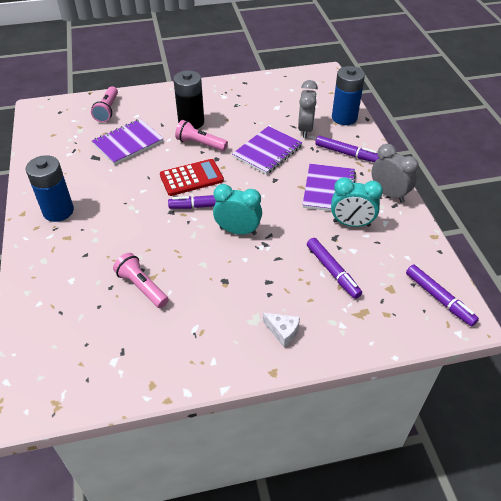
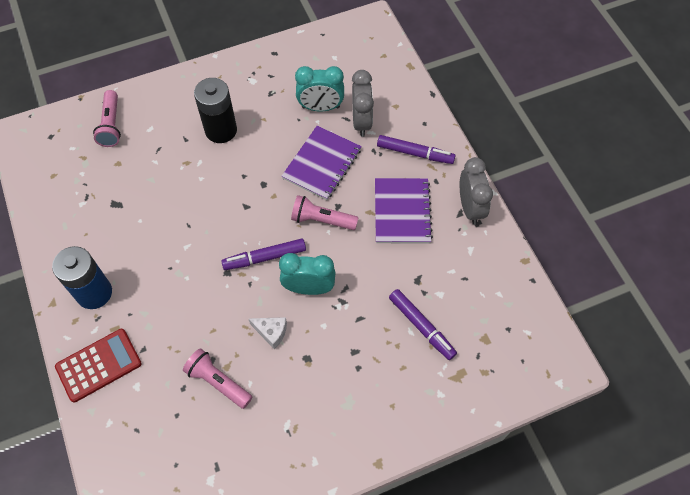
camera: 10 degrees left, 15 degrees up
purple notebook [92,119,164,165] -> none
red calculator [160,159,224,196] -> red calculator moved to [55,329,142,403]
pink flashlight [175,120,228,151] -> pink flashlight moved to [291,195,358,230]
white cheese [263,313,300,348] -> white cheese moved to [249,317,287,350]
turquoise clock [331,177,383,227] -> turquoise clock moved to [295,66,344,112]
blue battery [332,66,365,125] -> none
grey clock [371,144,419,203] -> grey clock turned 45 degrees clockwise [460,157,493,225]
purple marker [406,265,479,326] -> none

